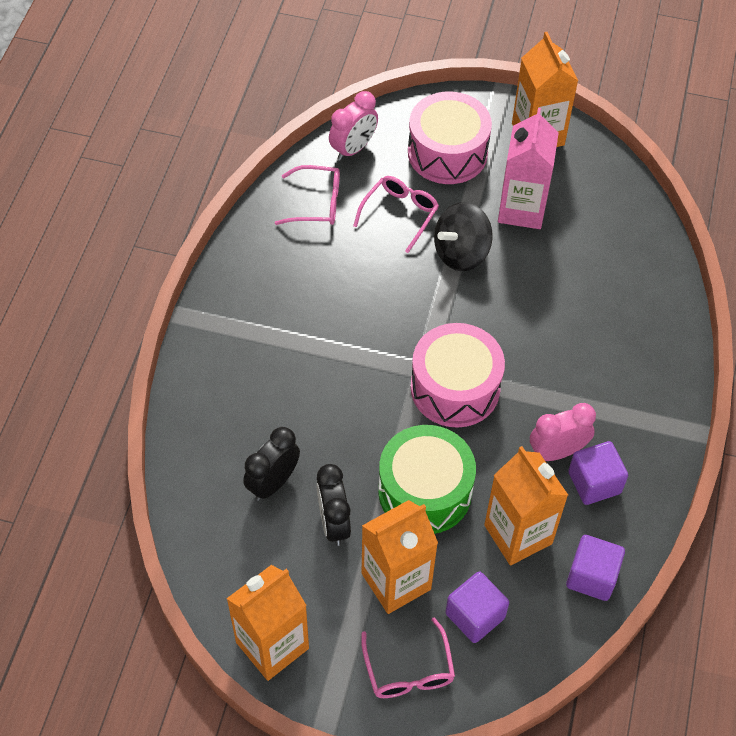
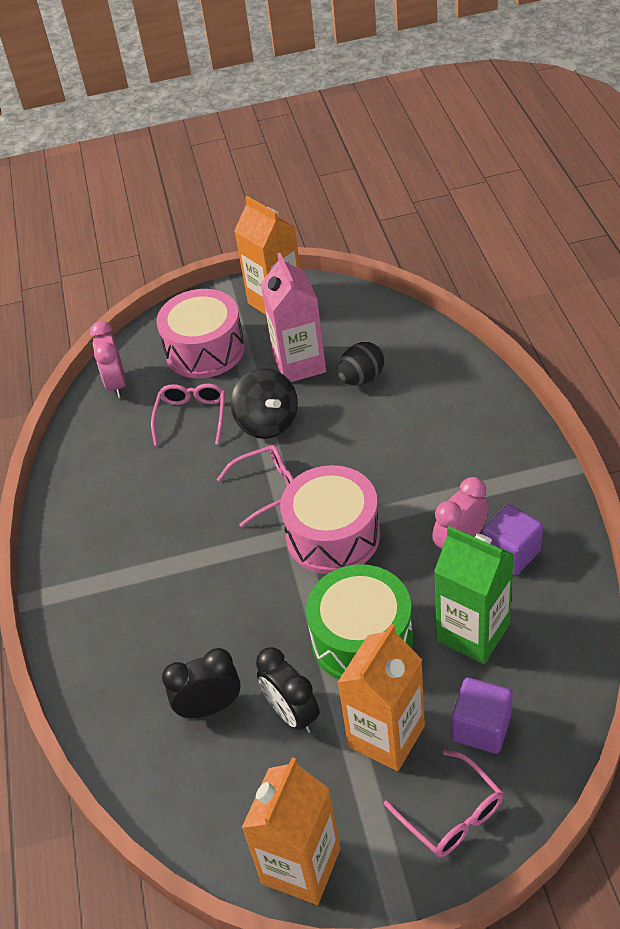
camera: 20 degrees left, 10 degrees down
black clock [243,427,300,501] -> black clock turned 60 degrees clockwise [162,648,241,718]
pink glasses [275,165,340,225] -> pink glasses moved to [217,445,294,527]
pink clock [329,91,378,161] -> pink clock turned 150 degrees clockwise [90,321,126,398]
black spinning top [434,202,493,271] -> black spinning top turned 60 degrees counterclockwise [231,368,298,439]
orange carton [484,446,568,565] -> green carton [434,526,514,664]
purple cube [566,535,625,601] -> none
none -> black egg [338,342,384,385]

